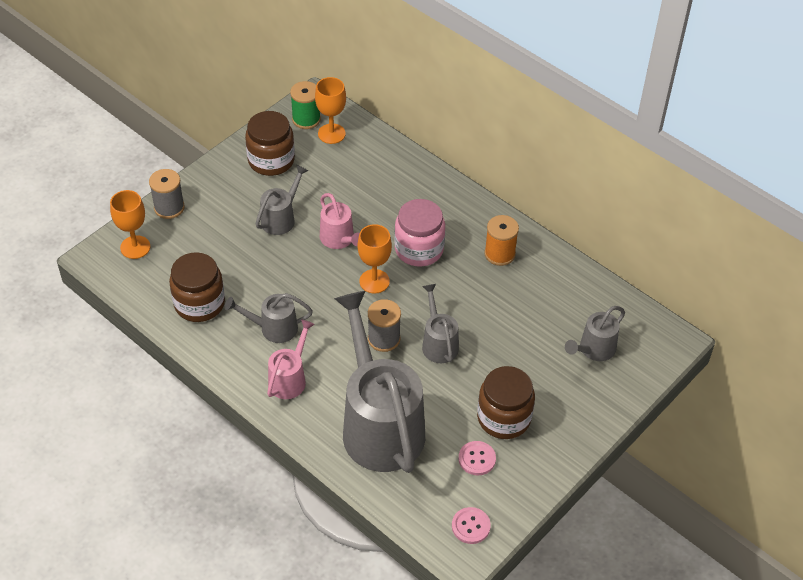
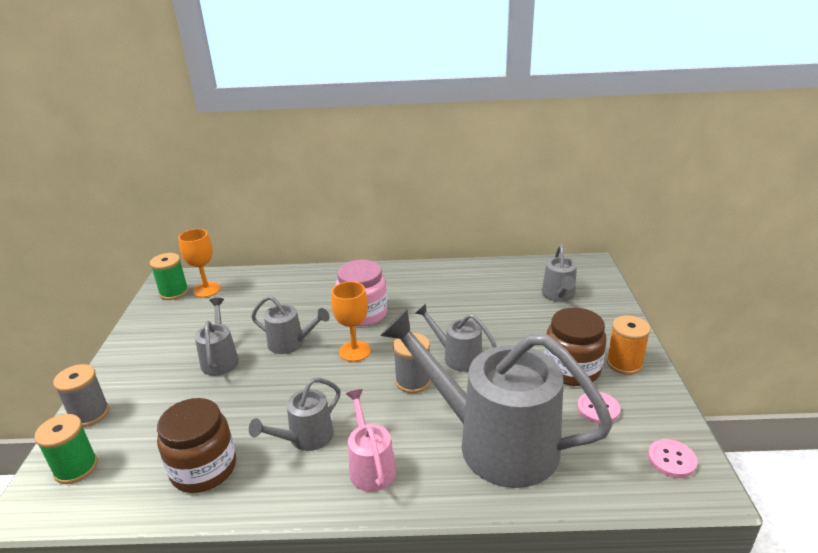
camera: 40 degrees left, 20 degrees down
orange goblet [110,190,150,259] -> green spool [34,414,98,484]
brown jar [245,111,295,176] -> none
pink watering can [320,193,360,249] -> grey watering can [251,296,329,354]
orange spool [484,215,519,266] -> orange spool moved to [606,315,651,375]

